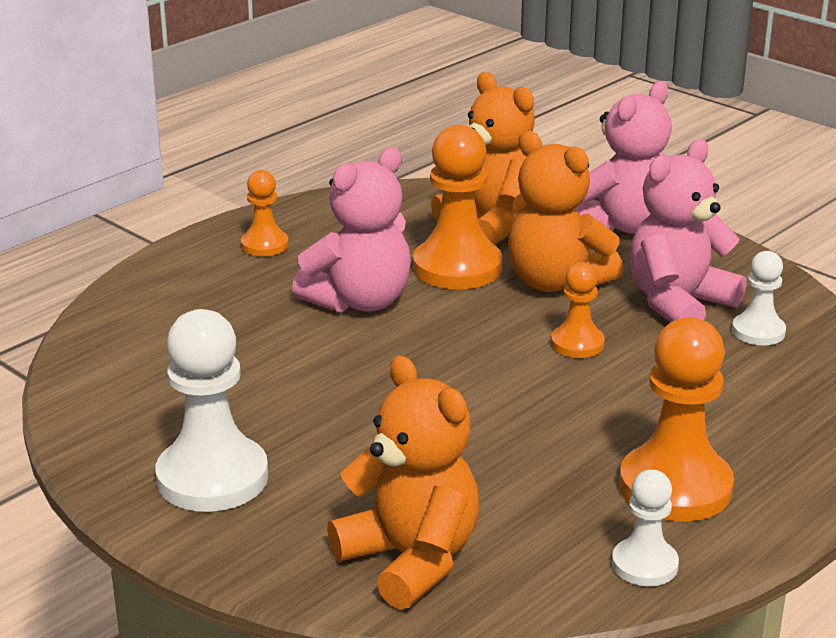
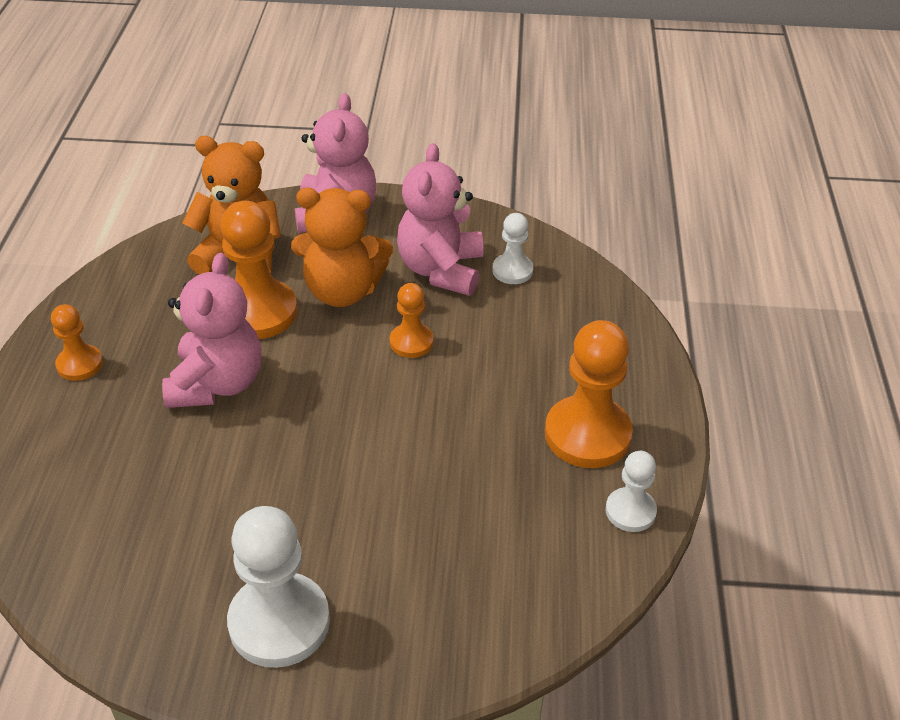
camera: 40 degrees left, 15 degrees up
orange teddy bear [327,355,479,610] -> none

